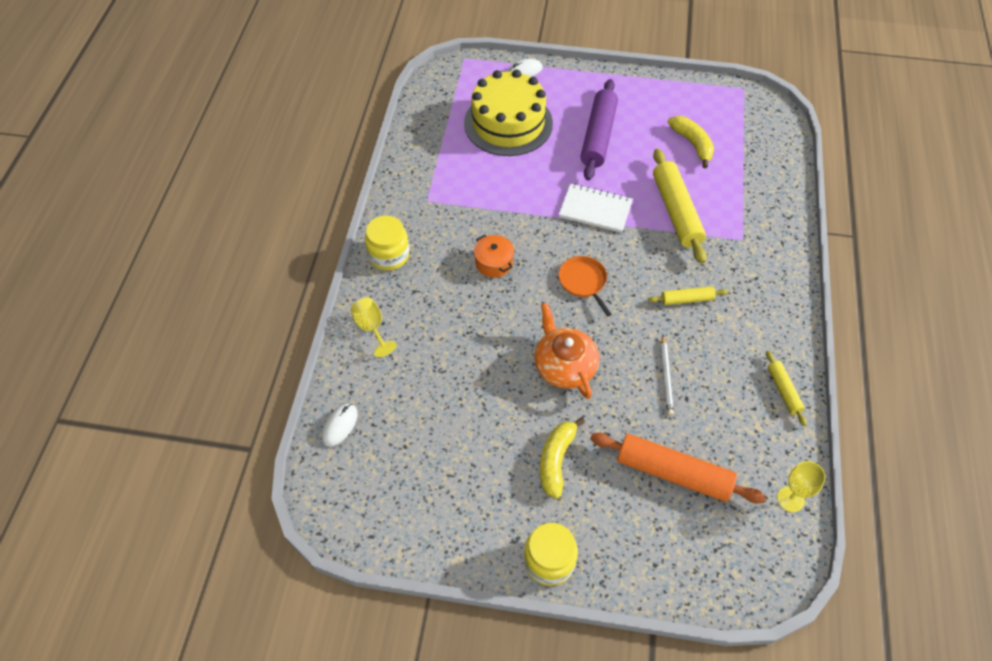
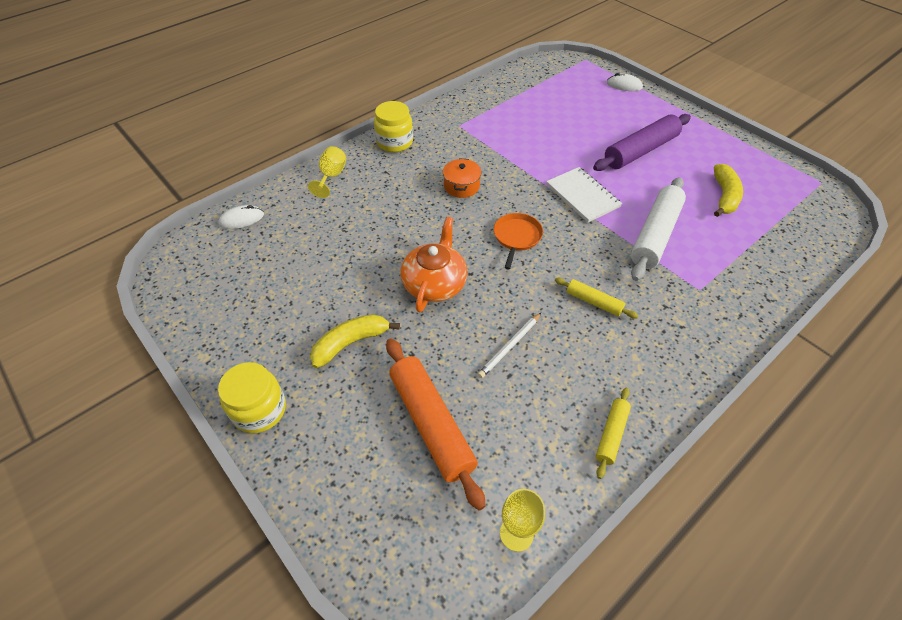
camera: 40 degrees right, 5 degrees down
yellow cake [464,70,553,156] -> none
yellow rolling pin [653,149,707,264] -> white rolling pin [631,177,686,281]

